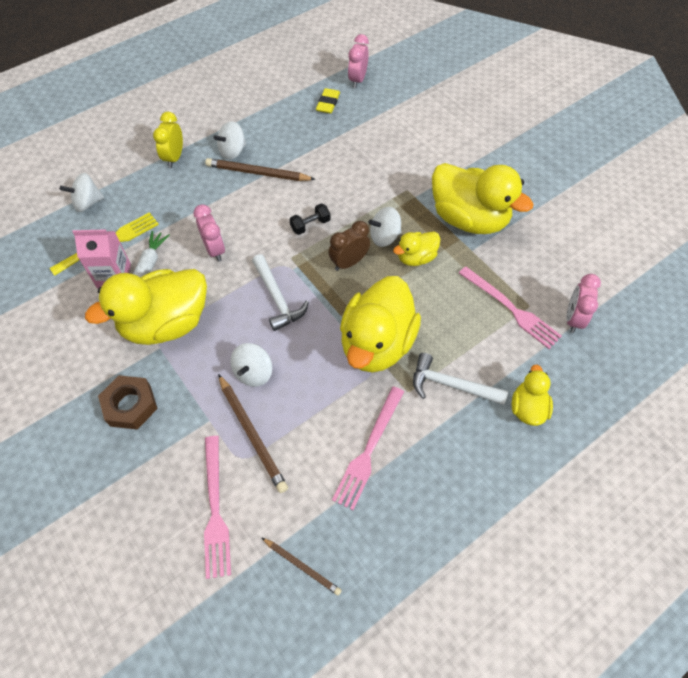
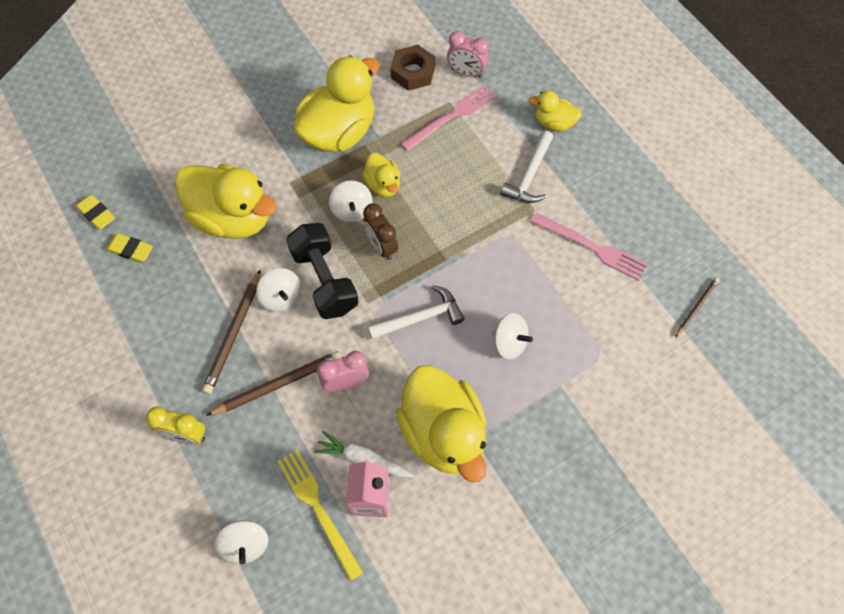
camera: 85 degrees left, 5 degrees up
brown nut [98,375,158,430] -> brown nut moved to [390,45,435,91]
pink fork [204,436,231,579] -> none
white spinning top [214,121,246,160] -> white spinning top moved to [256,268,301,312]
brown pencil [218,374,288,493] -> brown pencil moved to [206,351,341,416]
black dumbbell [290,204,330,235] -> black dumbbell [286,223,359,319], size x2.09
yellow duck [340,276,421,373] -> yellow duck moved to [175,164,276,239]
pink clock [348,34,369,88] -> yellow eraser [76,194,115,230]

